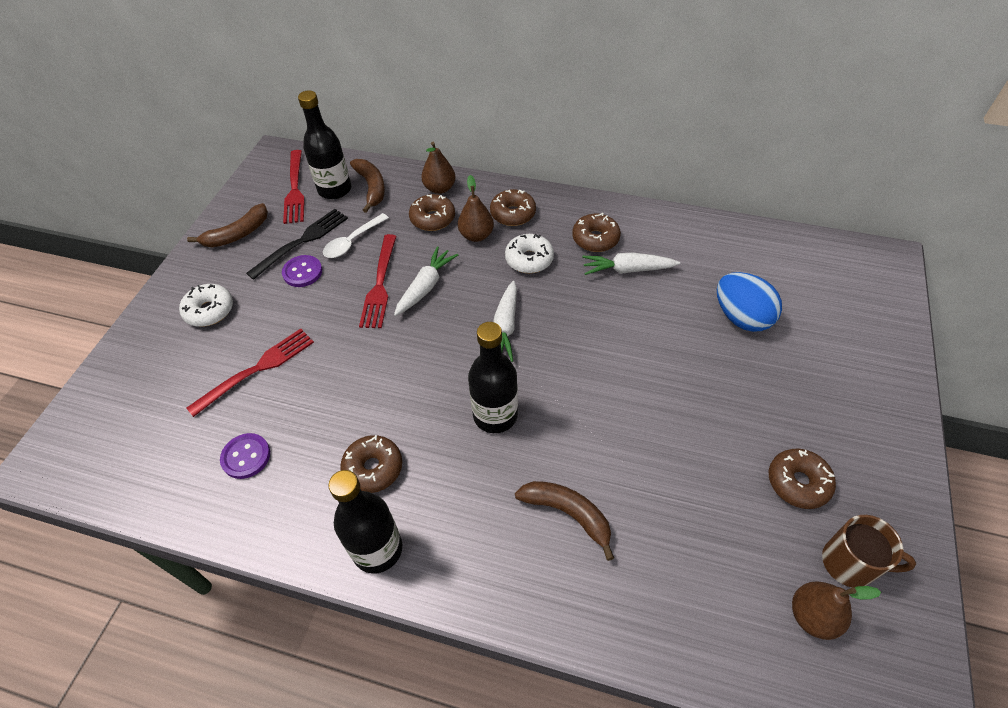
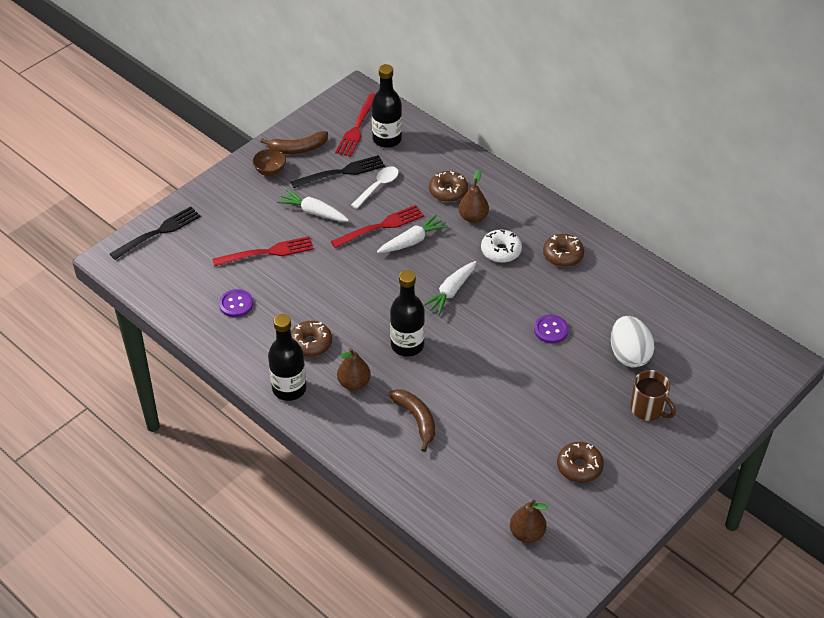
camera: 25 degrees right, 5 degrees down
white donut [179,284,233,327] -> none
purple button [282,255,322,287] -> purple button moved to [534,315,569,344]
white spoon [323,213,389,258] -> white spoon turned 150 degrees clockwise [351,166,399,209]
brown banana [350,159,385,213] -> none
red fork [359,234,397,328] -> red fork turned 150 degrees counterclockwise [331,205,424,248]
brown pear [421,142,455,194] -> brown pear moved to [337,348,371,390]
brown donut [490,189,536,226] -> none
white carrot [582,253,680,275] -> white carrot moved to [277,189,349,222]
blue egg [717,272,782,332] -> white egg [611,316,655,368]
brown mug [822,515,916,588] -> brown mug moved to [630,370,676,421]
none -> black fork [110,206,201,260]
none -> brown bowl [253,149,286,176]

